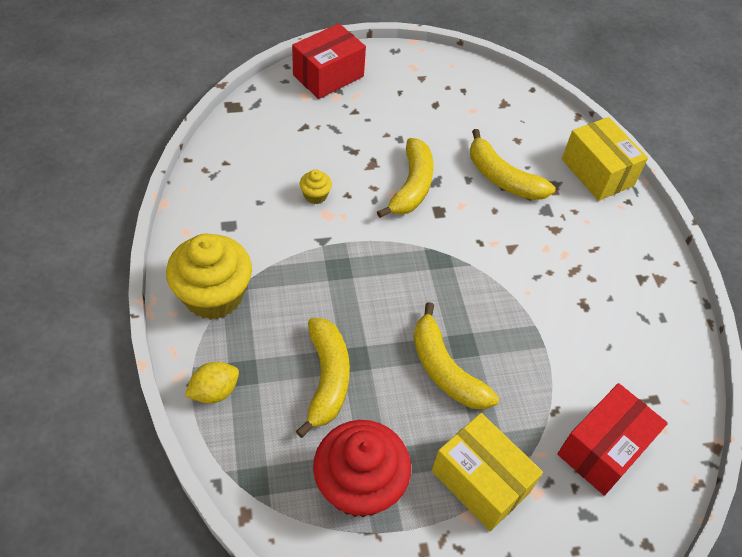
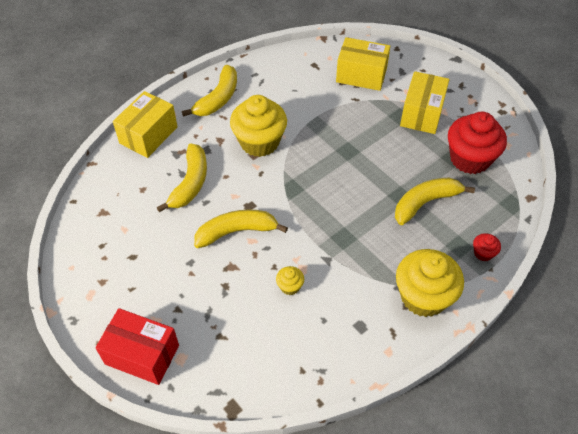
camera: 115 degrees left, 0 degrees up
yellow lemon [185,362,239,403] -> red cupcake [473,233,501,261]
yellow banana [414,302,499,410] -> yellow banana moved to [182,65,237,117]
red box [557,383,668,496] -> yellow box [336,37,390,91]
none -> yellow cupcake [230,95,287,157]

